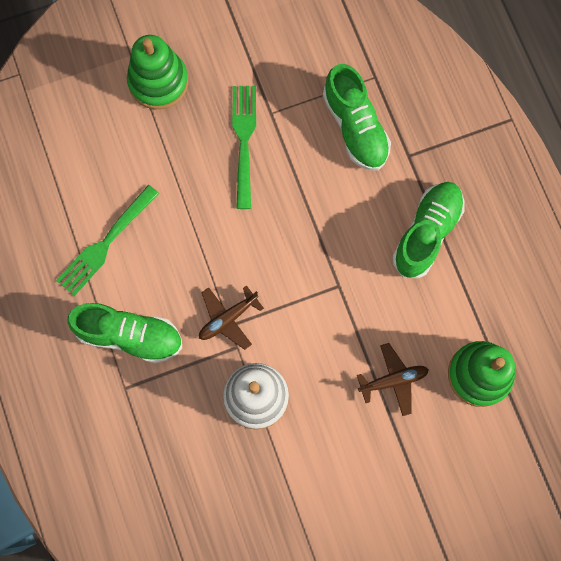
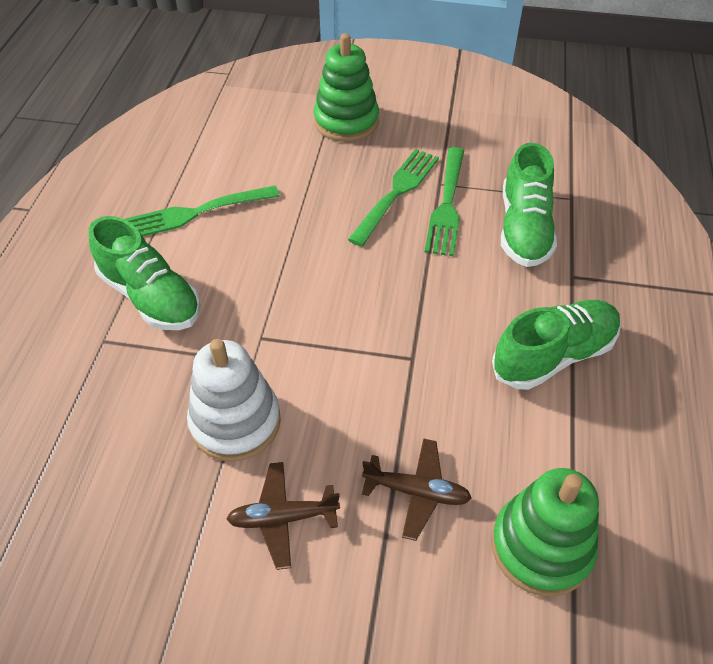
camera: 30 degrees right, 25 degrees down
brown plane [199,285,264,350] -> brown plane moved to [227,462,340,570]
none -> green fork [425,147,464,256]

